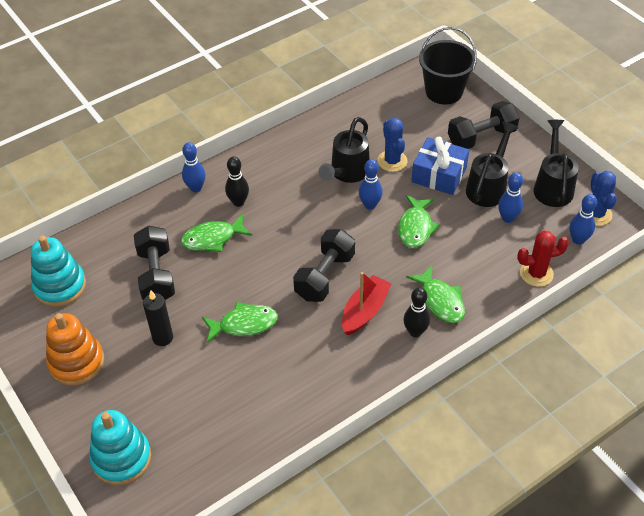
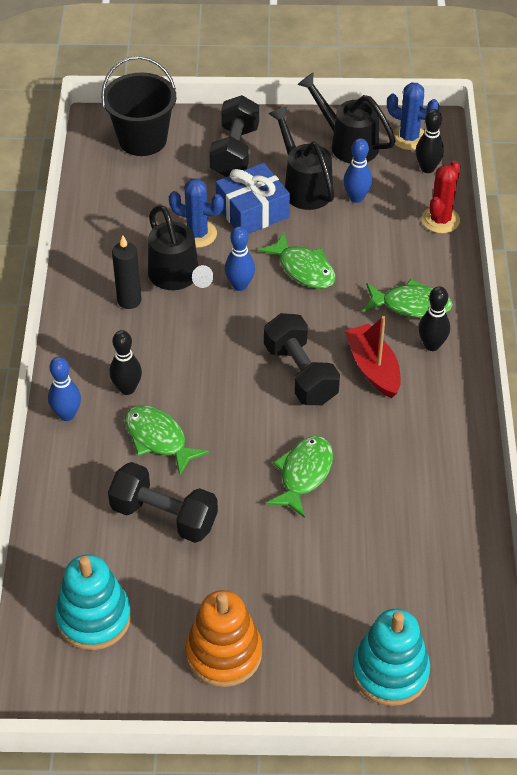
camera: 55 degrees left, 0 degrees up
black candle [143,290,173,346] -> black candle moved to [112,235,141,309]
green fish [181,214,252,252] -> green fish turned 120 degrees clockwise [125,405,209,476]
blue bowling pin [569,194,597,245] -> black bowling pin [415,109,444,173]

